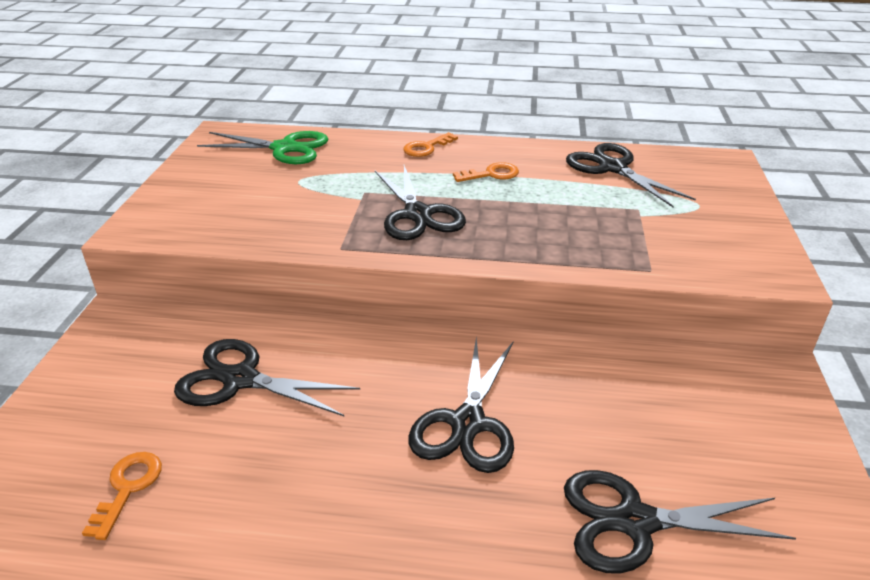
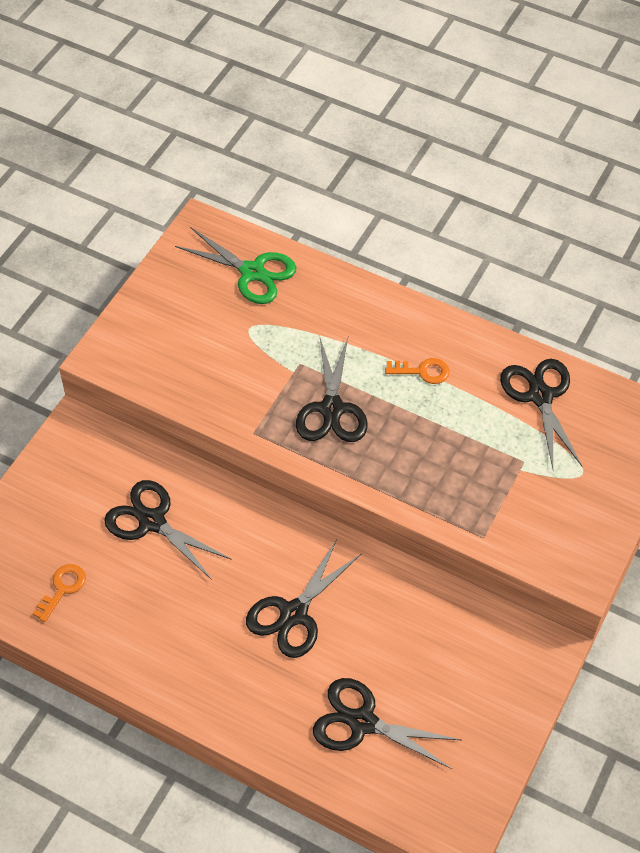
camera: 20 degrees right, 20 degrees up
orange key [403,132,458,157] -> none

